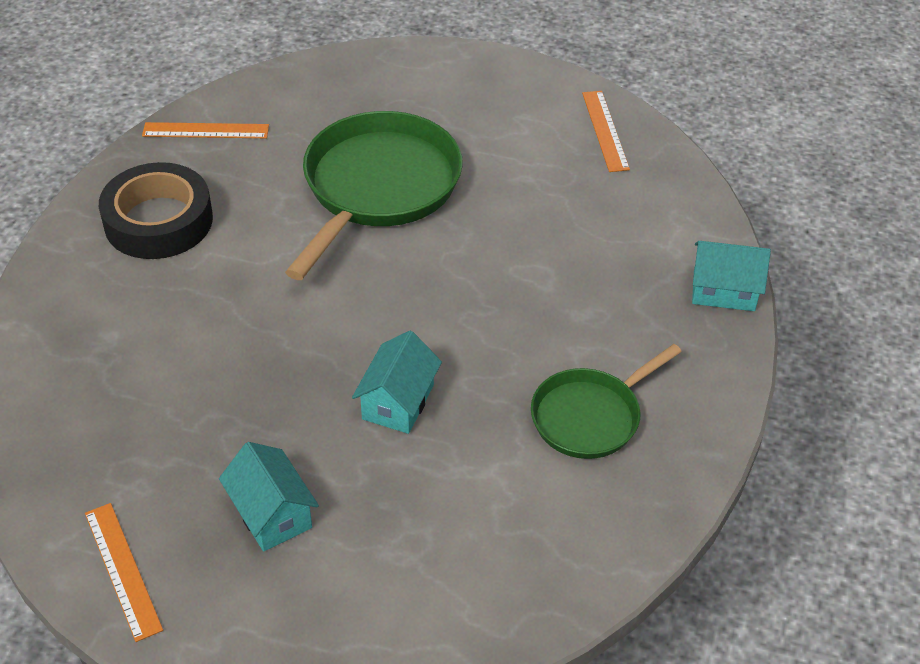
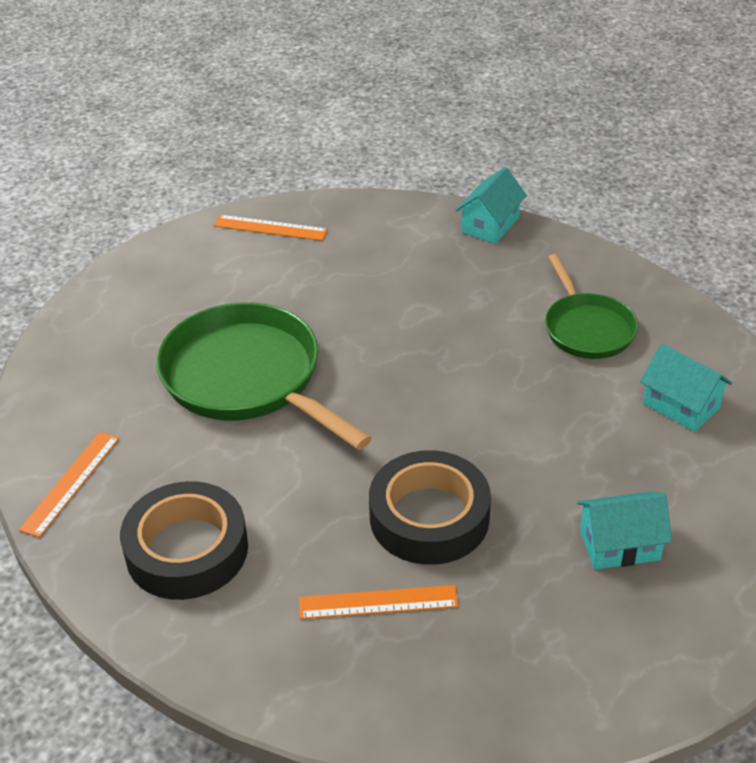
camera: 65 degrees left, 5 degrees down
orange ruler [85,503,163,642] -> orange ruler moved to [299,585,459,619]
turquoise house [352,331,442,434] -> turquoise house moved to [640,344,732,432]
none -> black tape [369,450,491,565]

